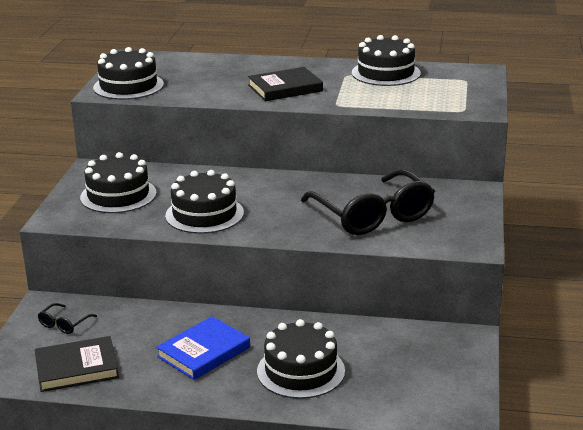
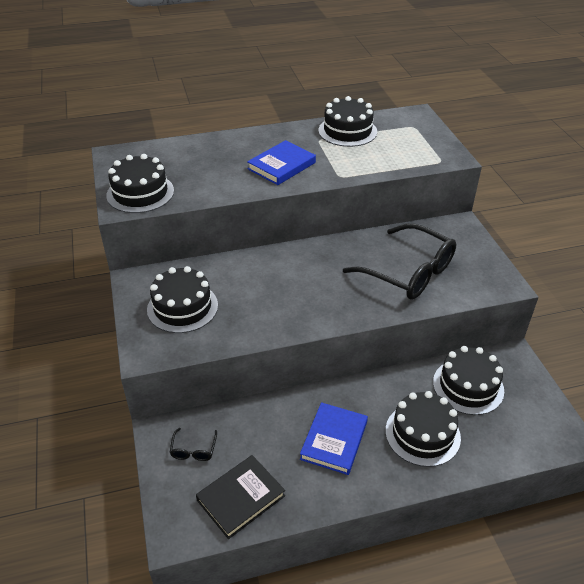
camera: 25 degrees left, 15 degrees up
black cake [165,170,244,234] -> black cake moved to [433,346,504,415]
black book [248,67,323,101] -> blue book [247,140,316,185]

